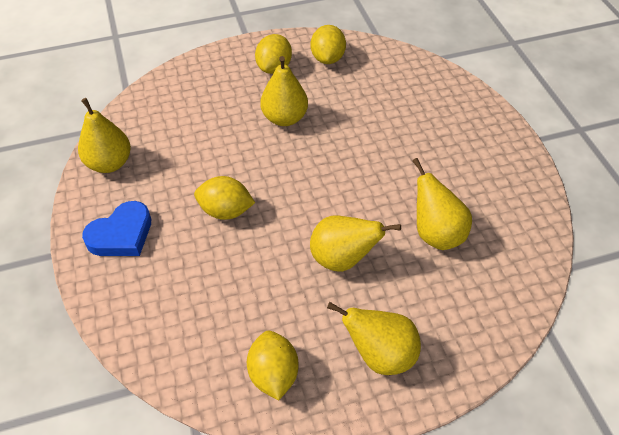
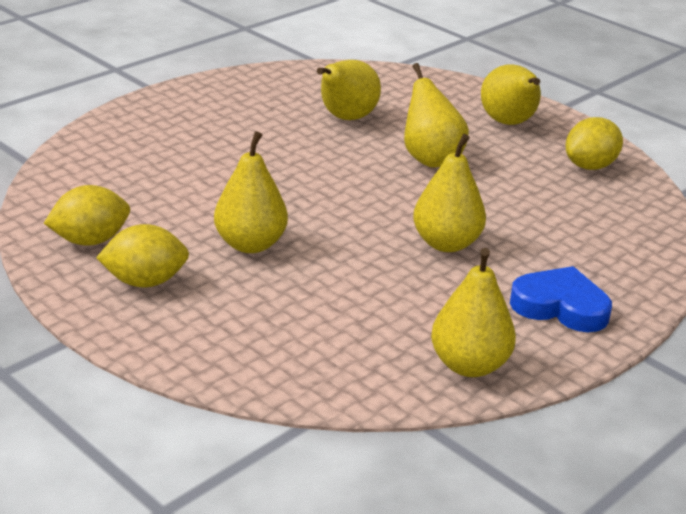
camera: 120 degrees left, 20 degrees down
yellow lemon [194,176,255,220] -> yellow pear [413,134,486,252]

